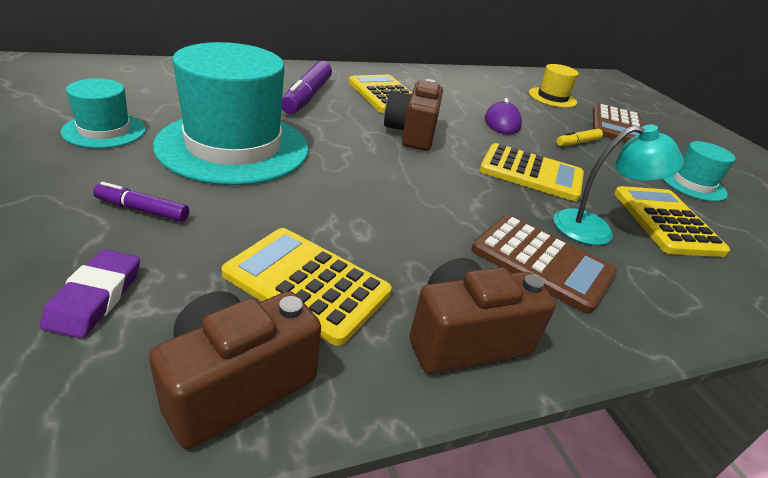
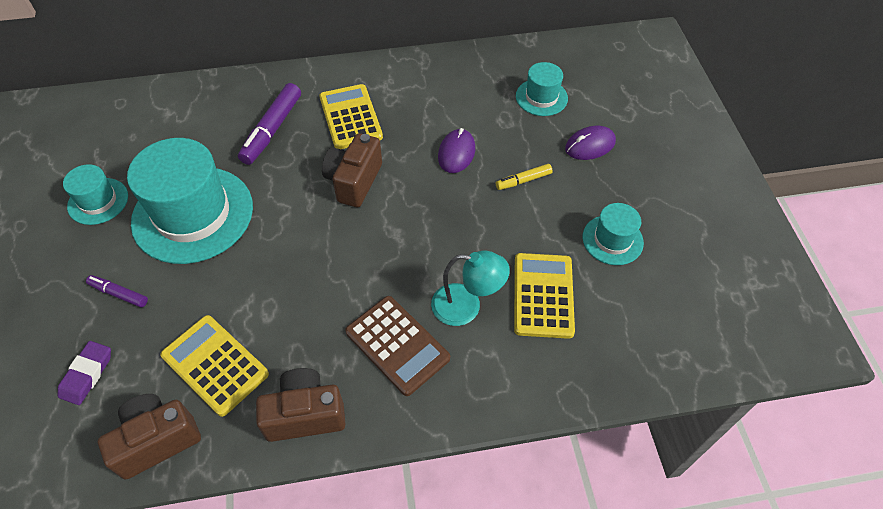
camera: 15 degrees right, 20 degrees up
yellow calculator [480,143,584,201] -> none
yellow hat [529,64,579,108] -> turquoise hat [516,62,568,116]
brown calculator [593,103,643,142] -> purple mouse [565,126,616,160]

